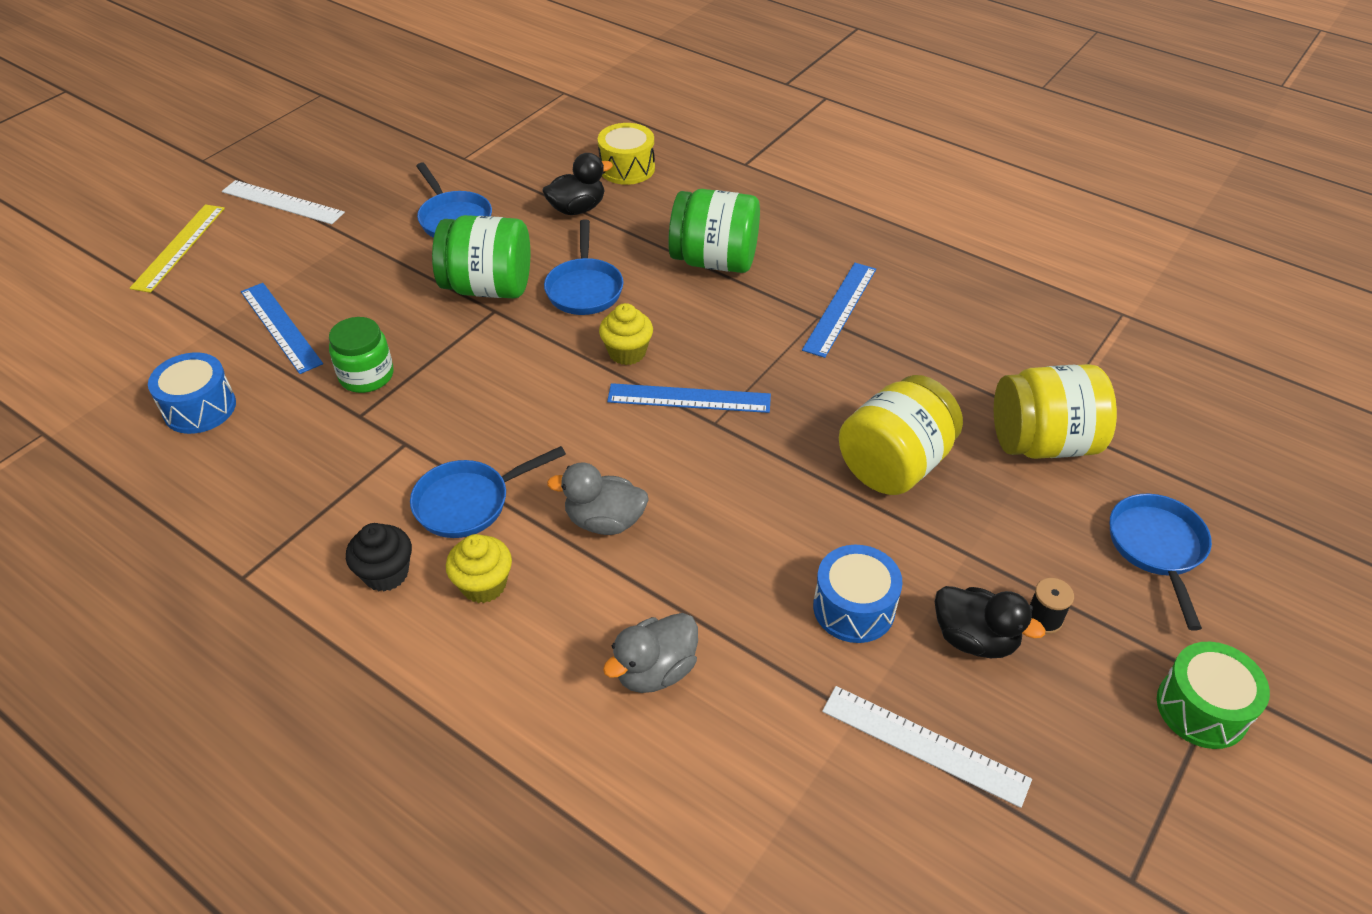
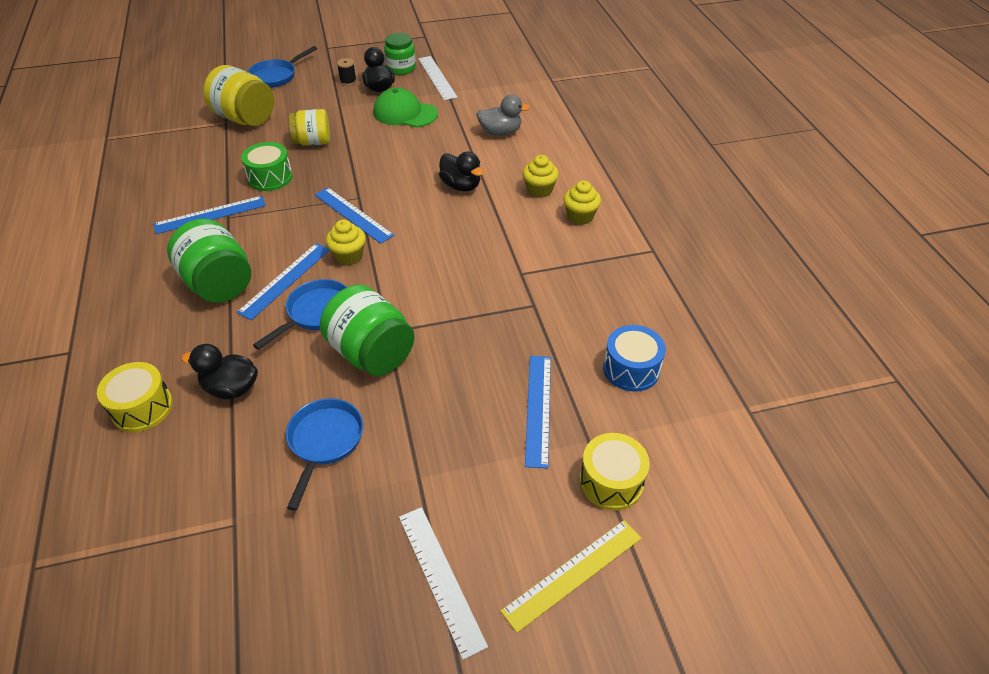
camera: 140 degrees left, 0 degrees up
green jar [329,317,393,393] -> green jar moved to [384,33,416,75]
black cupcake [346,523,412,592] -> yellow cupcake [563,181,601,225]
blue pan [410,446,566,538] -> none
grey duck [547,463,649,535] -> black duck [439,152,483,191]
blue drum [813,545,903,643] -> green cap [374,88,438,127]
yellow jar [839,375,963,495] -> yellow jar [289,109,330,146], size x0.66
green drum [1157,642,1270,749] -> green drum moved to [241,142,293,191]
none -> blue ruler [236,243,330,320]
none -> yellow drum [580,433,650,510]

